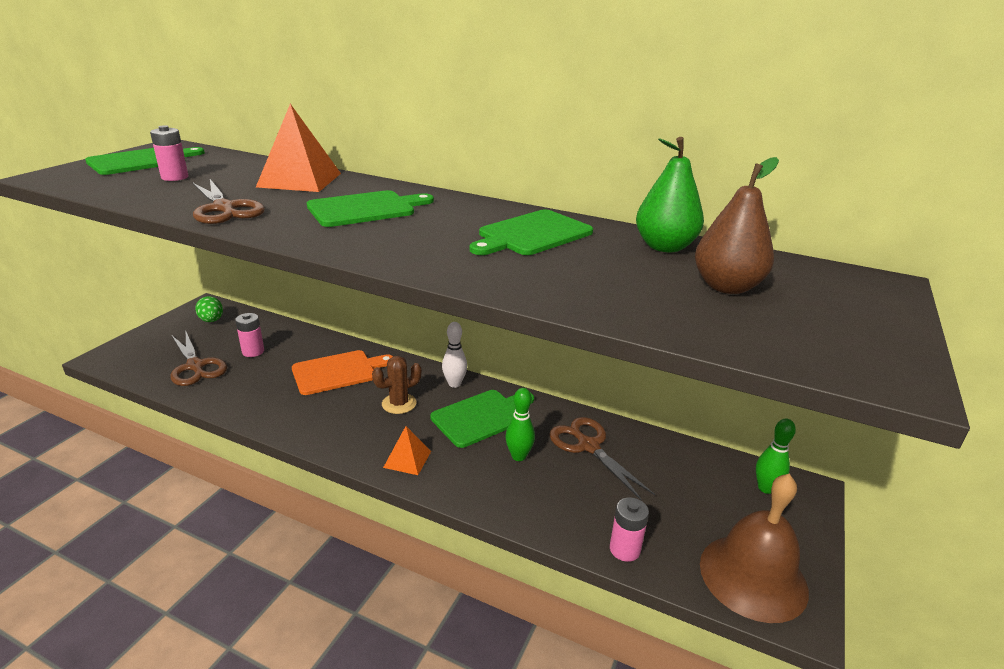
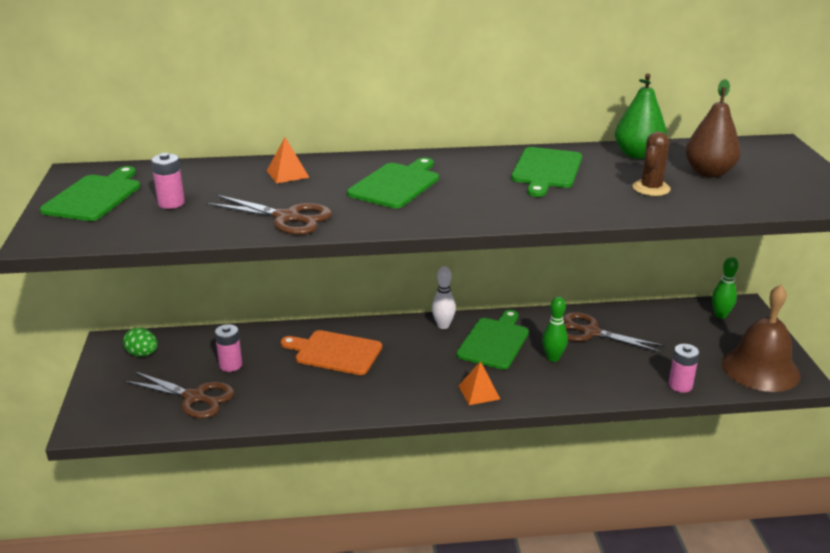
camera: 30 degrees left, 0 degrees up
orange pyramid [256,104,341,192] -> orange pyramid [267,137,310,184], size x0.54
orange cutting board [292,350,393,395] -> orange cutting board turned 105 degrees counterclockwise [281,330,382,375]
brown cactus [372,356,422,414] -> brown cactus moved to [632,131,671,196]

